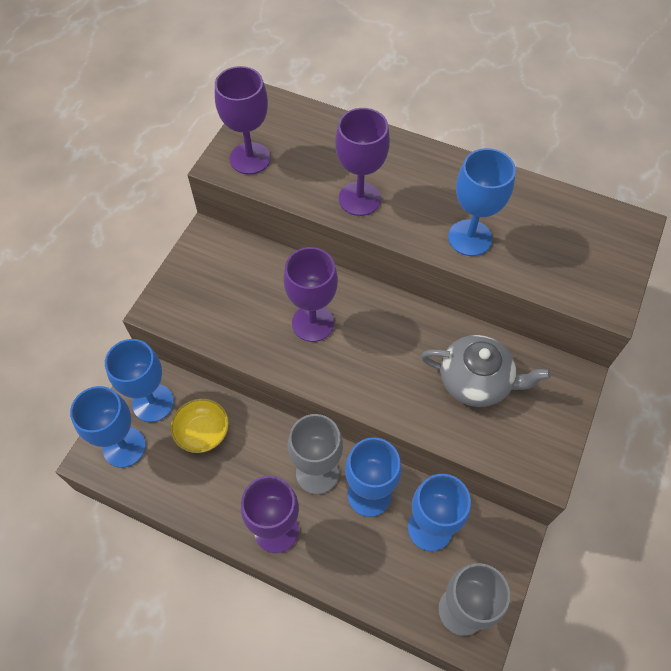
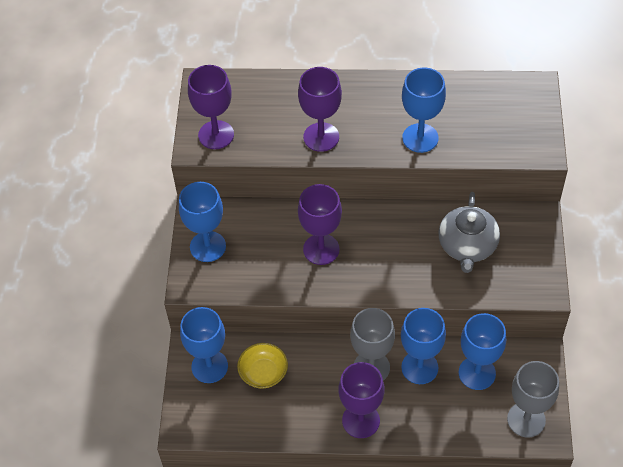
camera: 20 degrees left, 5 degrees down
blue goblet [70,386,146,468] -> blue goblet moved to [179,182,226,262]
grey teapot [421,335,551,407] -> grey teapot turned 105 degrees clockwise [438,192,500,273]

